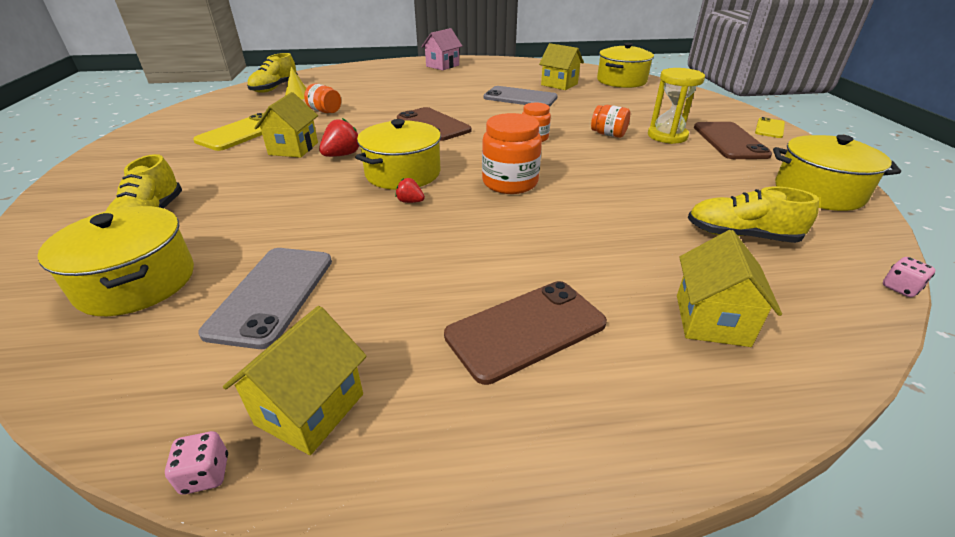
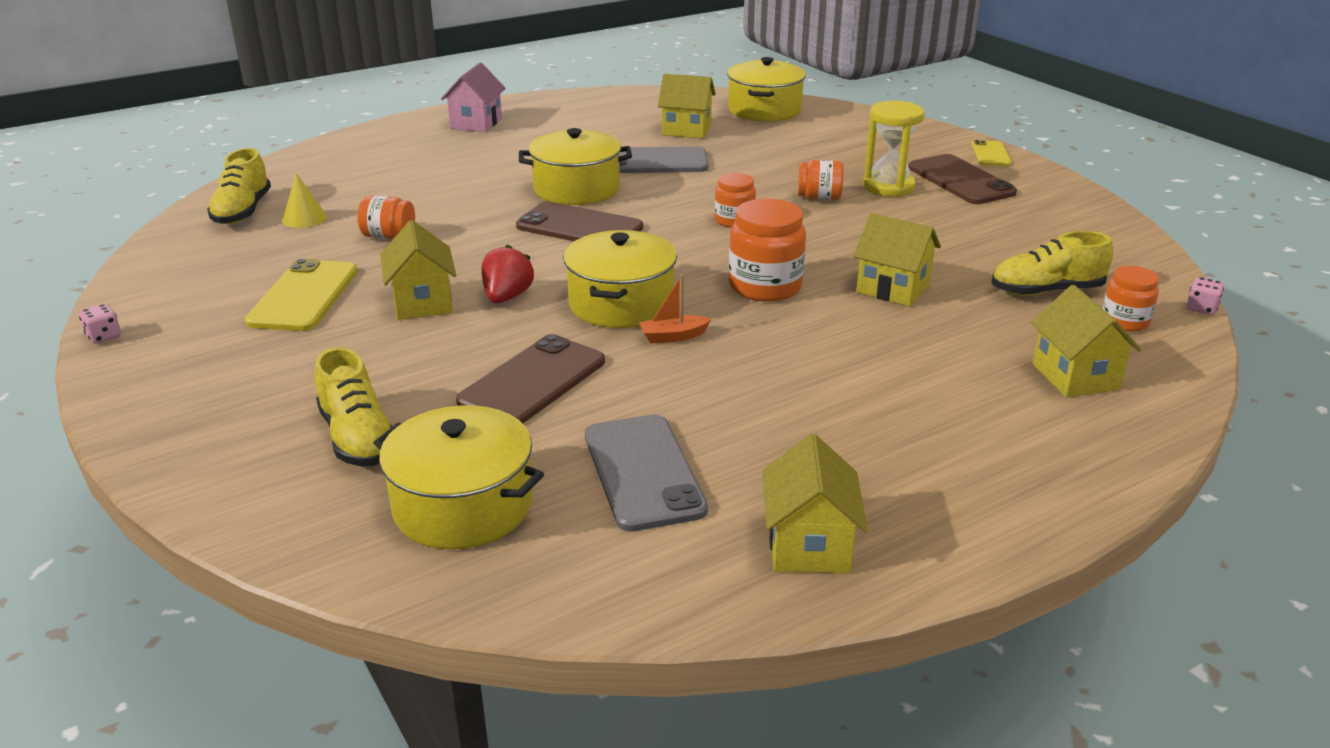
camera: 25 degrees left, 5 degrees down
pink dice [165,431,228,495] -> pink dice moved to [79,304,121,344]
red strawberry [395,178,425,203] -> orange boat [639,275,711,343]
brown phone [444,281,607,385] -> brown phone moved to [456,334,605,424]
yellow pot [773,135,901,211] -> yellow pot moved to [519,128,632,205]
none -> yellow house [853,213,941,306]
none -> orange jar [1102,266,1159,332]

